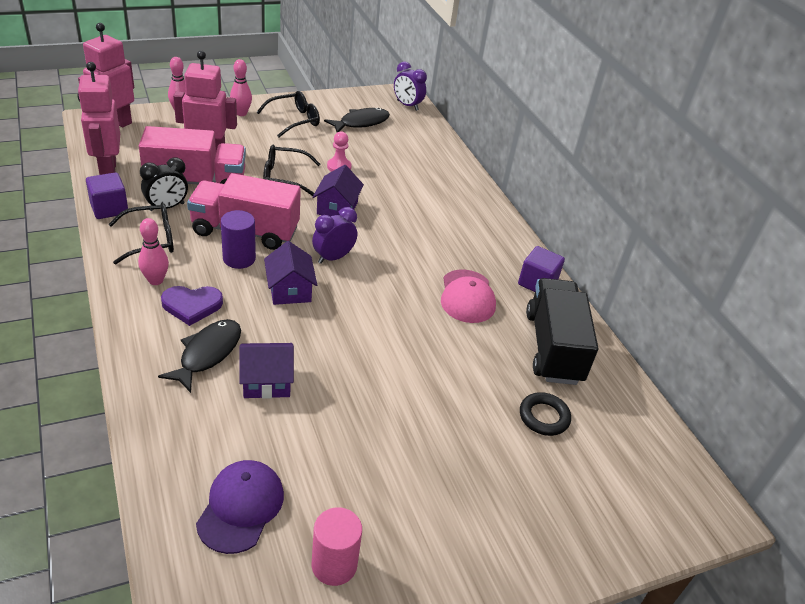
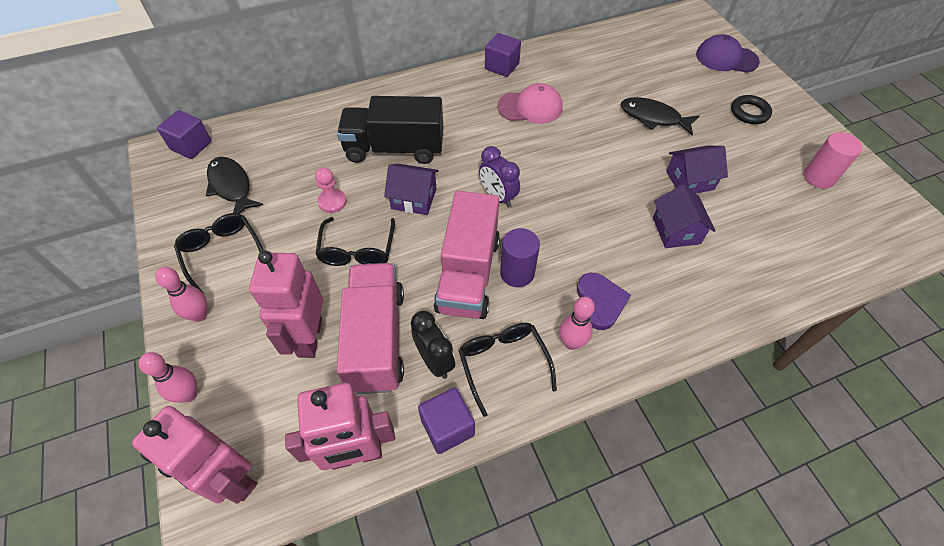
camera: 85 degrees left, 15 degrees up
black fish [158,319,241,393] -> black fish moved to [621,97,699,136]
purple cap [196,460,284,554] -> purple cap moved to [696,34,760,73]
purple house [264,241,317,305] -> purple house moved to [666,146,728,193]
purple clock [394,61,427,111] -> purple cube [157,110,211,159]
black ring [520,392,571,436] -> black ring moved to [731,95,772,124]
black truck [526,278,598,385] -> black truck moved to [337,96,444,164]

